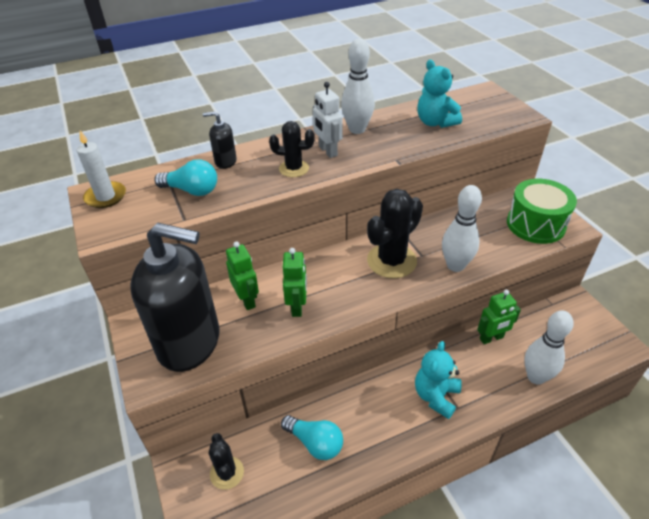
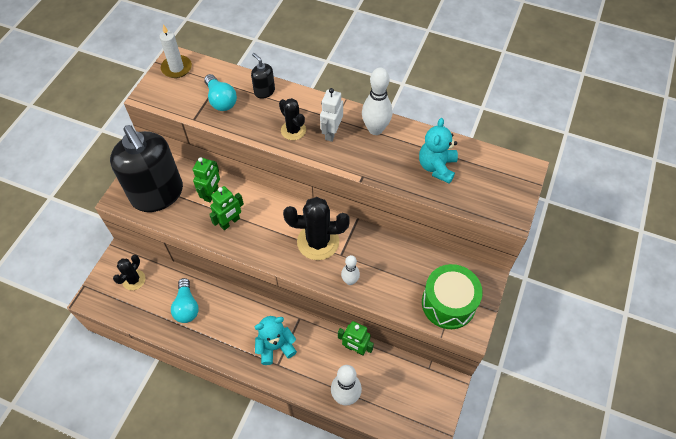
camera: 45 degrees right, 15 degrees up
white bowling pin [442,185,482,272] -> white bowling pin [341,255,360,285], size x0.60

